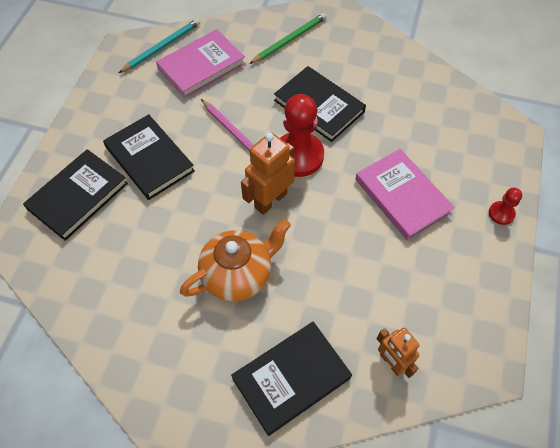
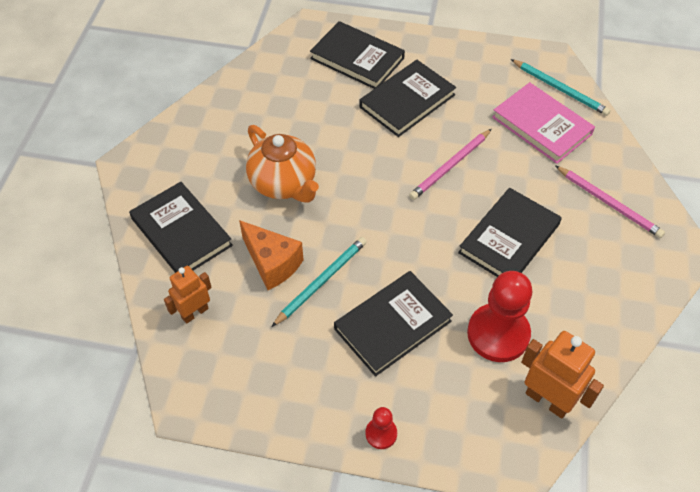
camera: 85 degrees right, 5 degrees down
orange robot [241,132,295,215] -> orange robot moved to [521,331,604,419]
green pencil [249,13,326,64] -> pink pencil [555,165,665,238]
red pawn [280,94,324,177] -> red pawn moved to [467,271,532,362]
pink book [355,149,455,240] -> black book [334,271,453,377]
none -> orange cheese [239,220,303,290]
none -> turquoise pencil [271,237,367,327]

